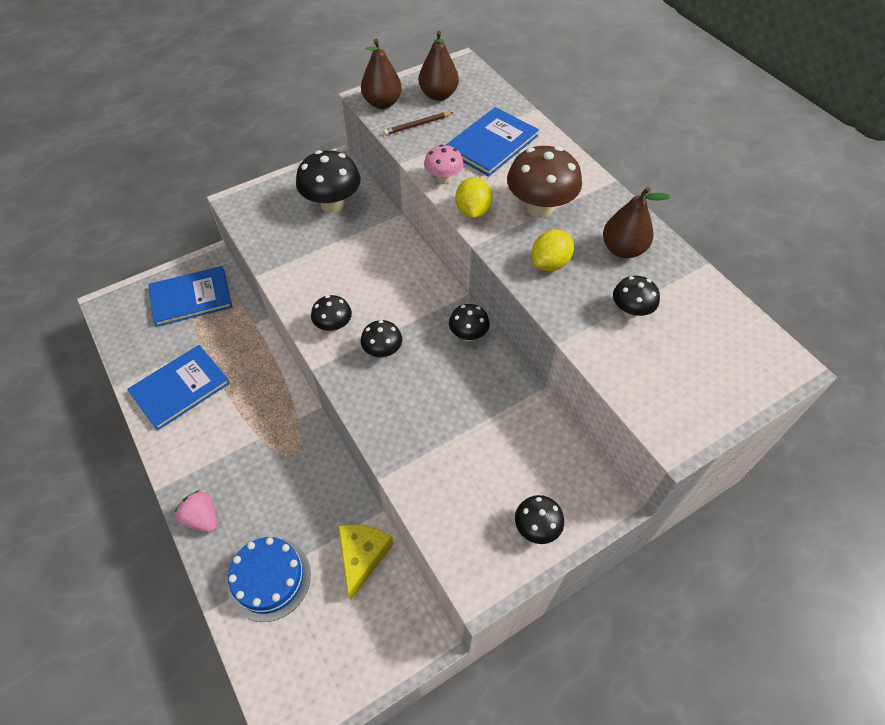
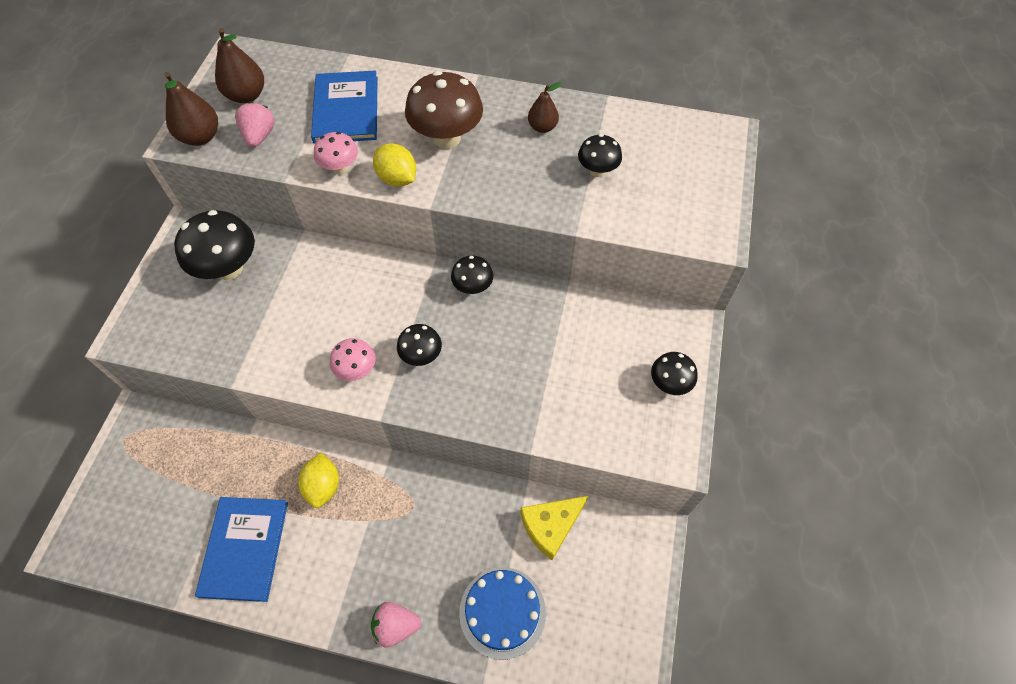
camera: 45 degrees left, 5 degrees up
blue book [148,266,232,327] -> none
black mushroom [311,295,352,332] -> pink mushroom [330,338,375,381]
yellow cheese [338,525,393,600] -> yellow cheese turned 90 degrees counterclockwise [520,496,588,560]
brown pencil [383,112,453,135] -> pink strawberry [235,102,275,147]
yellow lemon [532,229,574,271] -> yellow lemon moved to [298,453,339,508]
brown pear [603,187,671,258] -> brown pear [528,82,562,133], size x0.65

